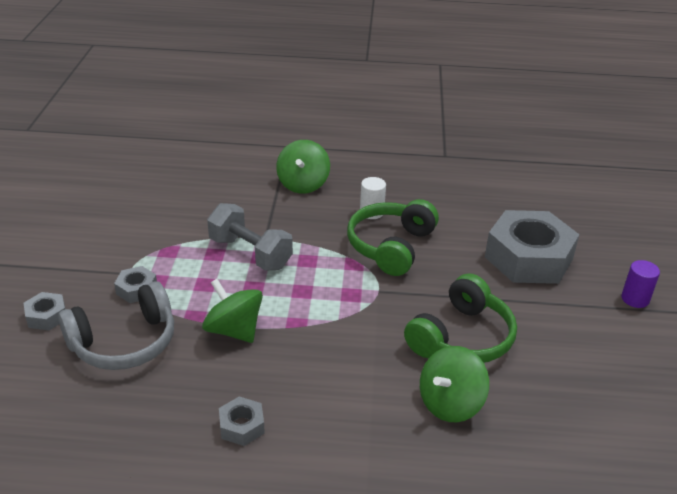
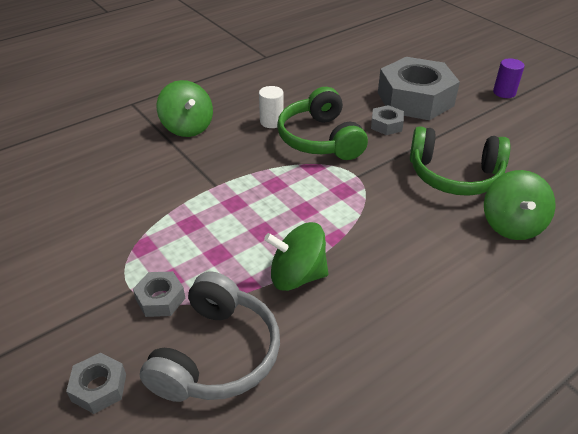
camera: 40 degrees left, 5 degrees up
grey dumbbell [207,203,293,271] -> none
grey nut [219,396,265,446] -> grey nut moved to [371,105,404,135]
green headphones [404,274,517,363] -> green headphones turned 105 degrees clockwise [410,126,510,196]

